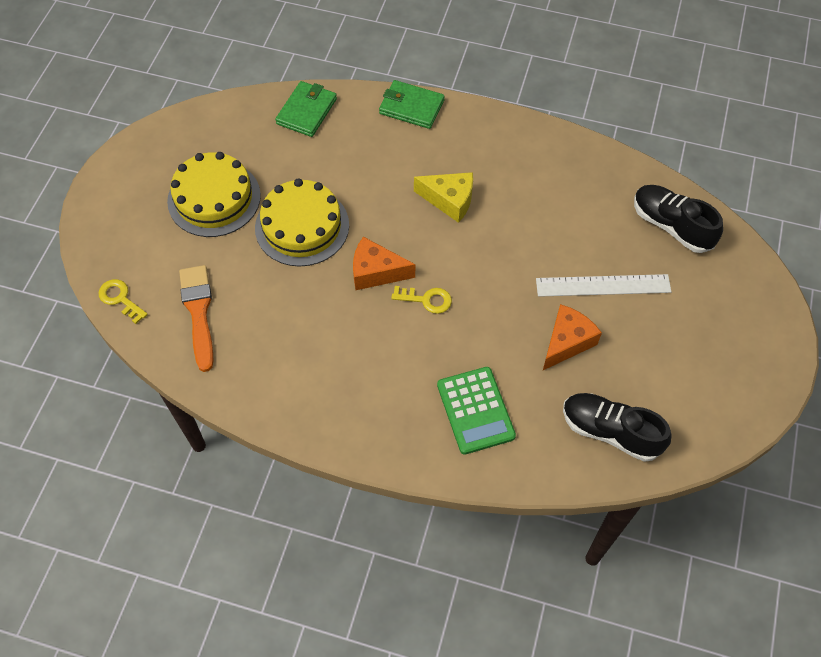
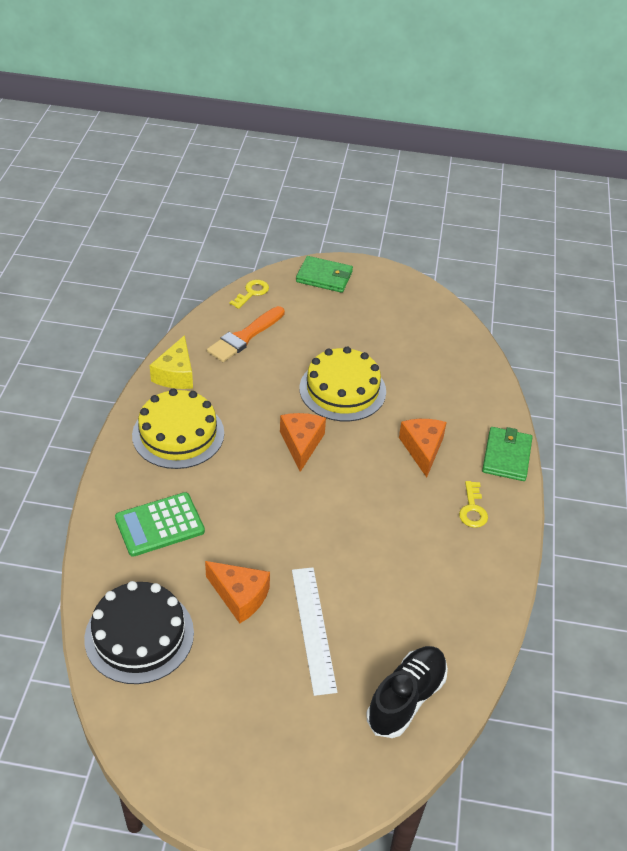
camera: 80 degrees right, 15 degrees down
yellow cake [167,152,261,237] -> yellow cake moved to [132,389,224,469]
orange brush [179,265,214,372] -> orange brush turned 150 degrees clockwise [207,306,285,362]
green wallet [275,81,337,137] -> green wallet moved to [296,256,353,293]
yellow key [391,286,452,314] -> yellow key moved to [459,481,488,528]
yellow cheese [414,172,473,223] -> yellow cheese moved to [150,335,193,389]
black shoe [563,393,672,462] -> black cake [84,581,194,684]
none -> orange cheese [399,419,447,478]

